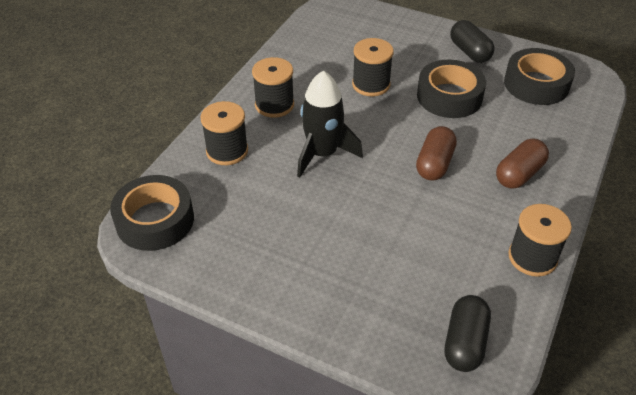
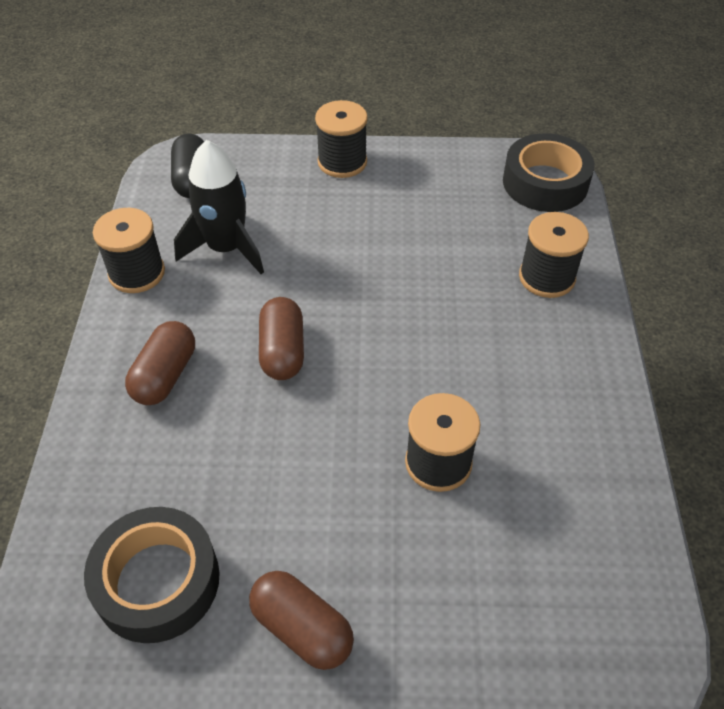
camera: 155 degrees right, 5 degrees up
black spool [252,57,294,118] -> black spool moved to [315,100,368,178]
black rocket [297,70,363,178] -> black rocket moved to [174,140,264,274]
black tape [417,60,486,118] -> none
black capsule [450,20,495,63] -> brown capsule [249,571,354,670]

